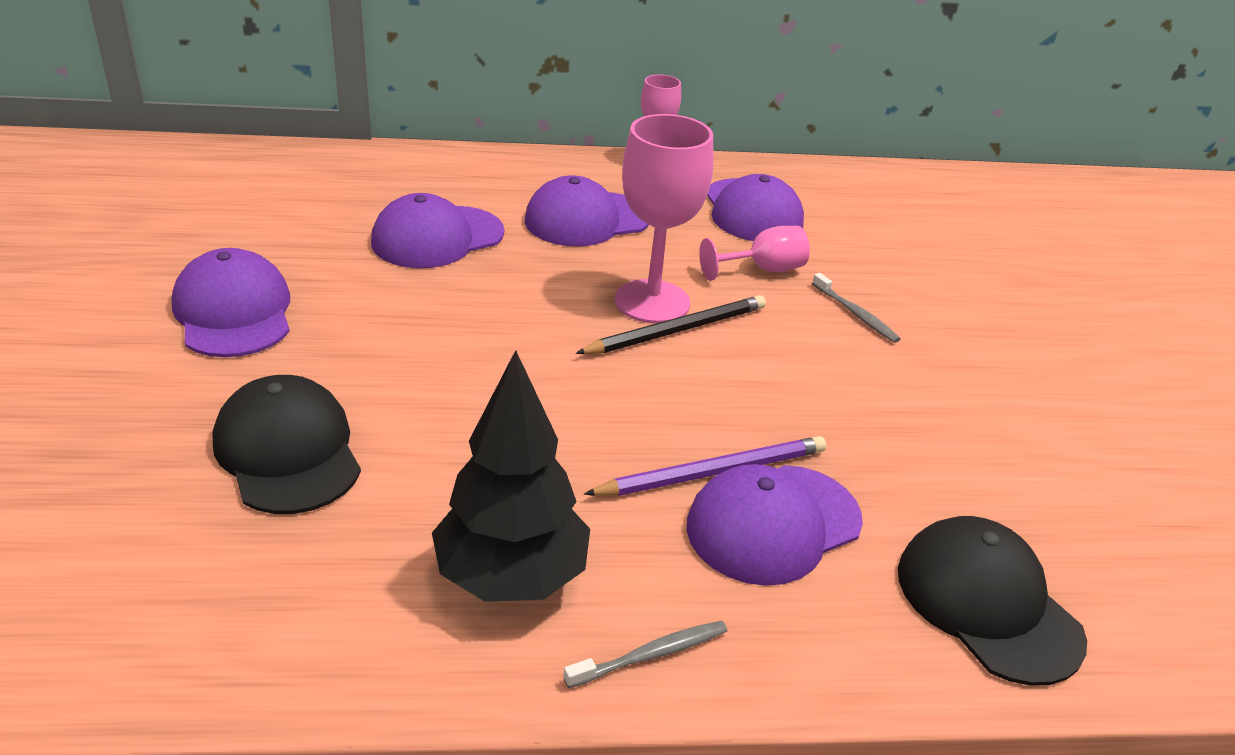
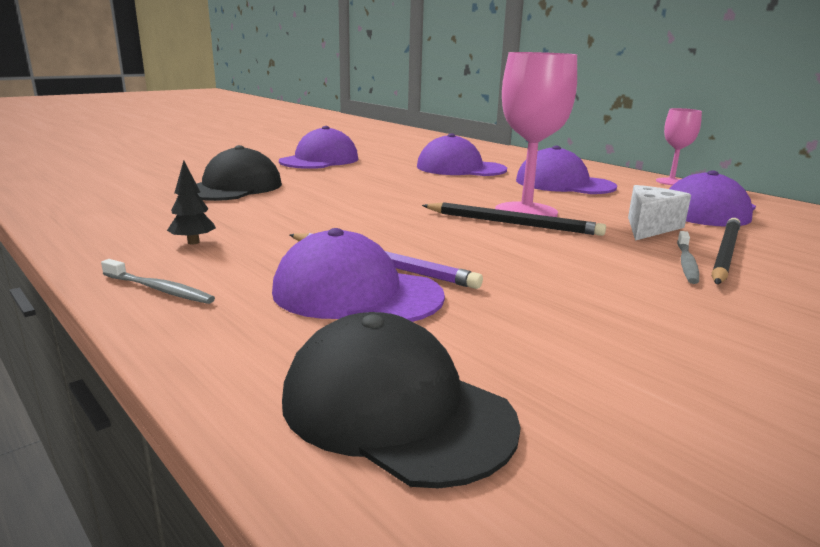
camera: 55 degrees right, 15 degrees down
black tree [432,350,590,602] -> black tree [167,161,216,245], size x0.42
pink goblet [699,226,810,281] -> white cheese [628,185,691,241]
black cap [898,516,1087,686] -> black cap turned 75 degrees counterclockwise [282,312,521,489]
none -> black pencil [712,218,740,284]

